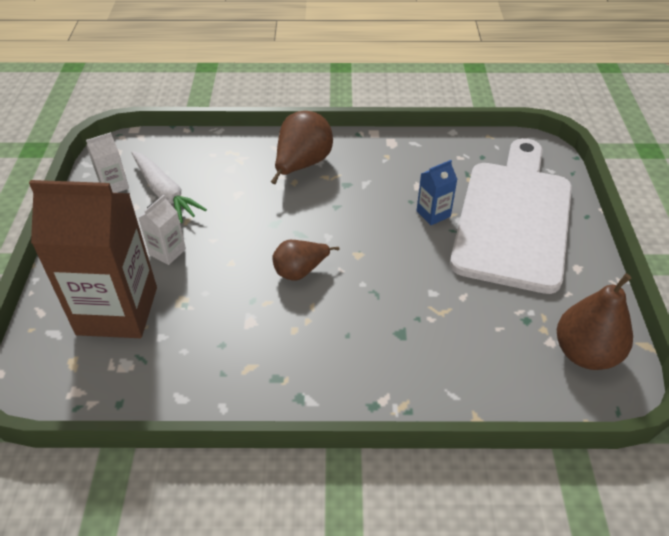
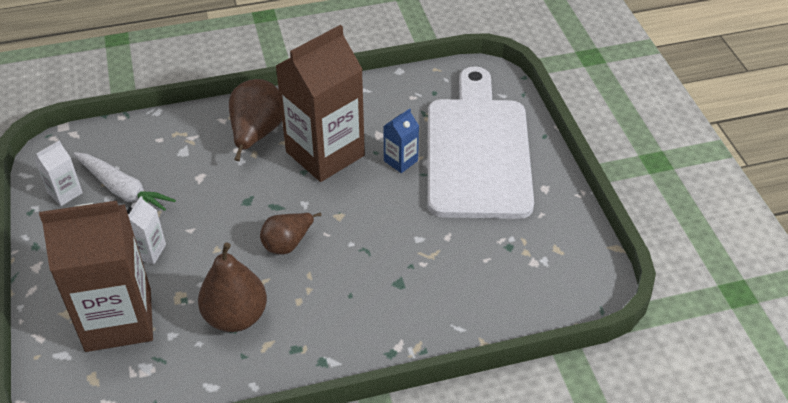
camera: 15 degrees left, 0 degrees up
brown pear [557,273,633,370] -> brown pear moved to [198,242,267,332]
none -> brown carton [276,25,365,182]

